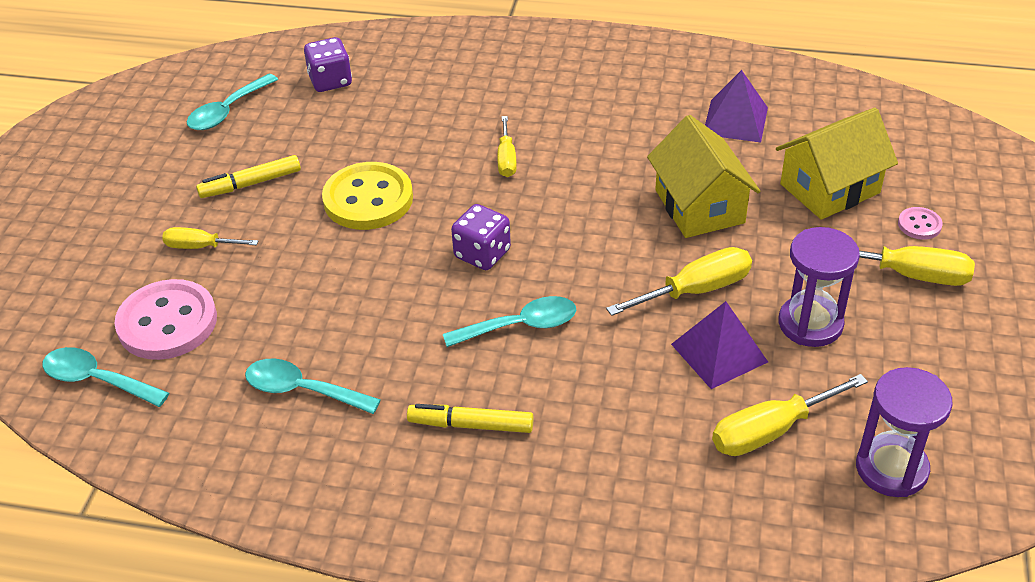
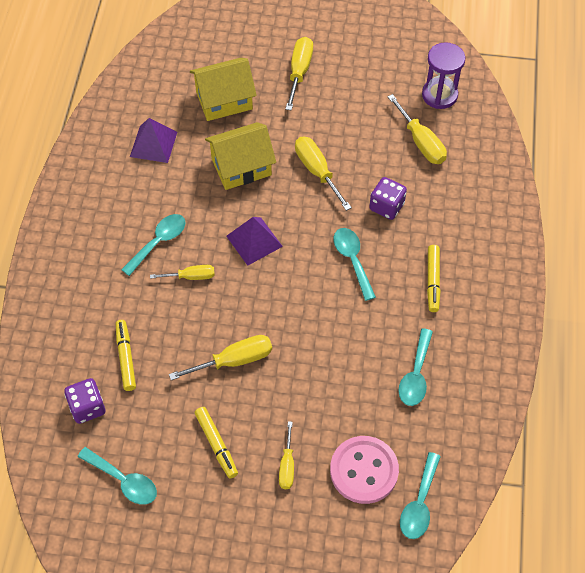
camera: 95 degrees left, 15 degrees up
yellow button [322,162,413,230] -> yellow screwdriver [169,335,272,380]
purple dice [451,204,511,270] -> purple dice moved to [369,177,407,220]
purple pyramid [671,301,768,389] -> purple pyramid moved to [226,217,283,266]
yellow house [776,108,898,220] -> yellow house turned 75 degrees counterclockwise [190,58,257,121]
purple hourglass [779,227,860,347] -> none
pink button [898,207,943,240] -> none
none -> yellow marker [116,320,136,391]
none -> turquoise spoon [121,214,185,276]

